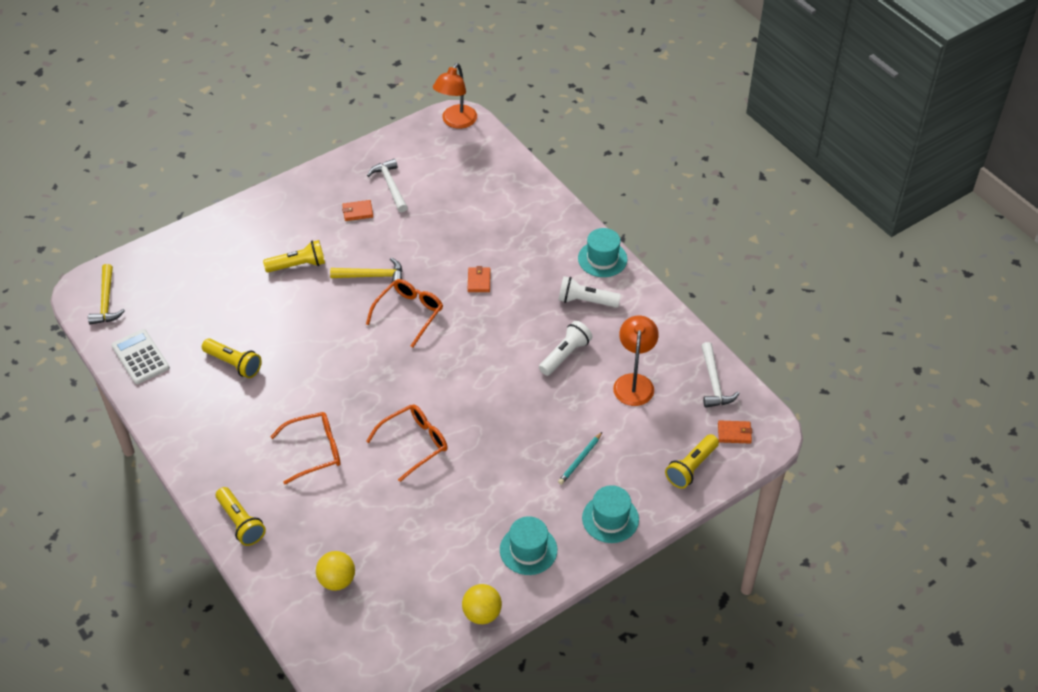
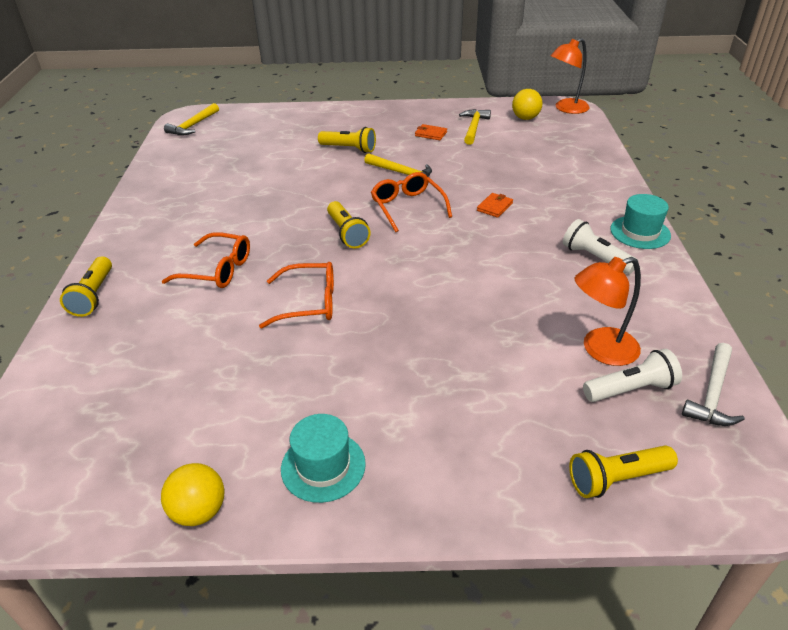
camera: 35 degrees right, 10 degrees down
white calculator [111,329,170,384] -> none
yellow flashlight [202,338,262,378] -> yellow flashlight moved to [327,201,371,248]
yellow ball [316,551,355,591] -> yellow ball moved to [512,89,543,120]
orange glasses [366,279,443,347] -> orange glasses turned 90 degrees counterclockwise [371,172,452,232]
white hammer [367,159,408,212] -> yellow hammer [459,109,491,145]
white flashlight [539,321,593,376] -> white flashlight moved to [583,349,682,402]
turquoise pencil [558,432,602,485] -> none
turquoise hat [582,485,639,543] -> none
orange lamp [613,316,659,406] -> orange lamp turned 150 degrees counterclockwise [575,257,641,366]
orange wallet [718,420,752,443] -> none

